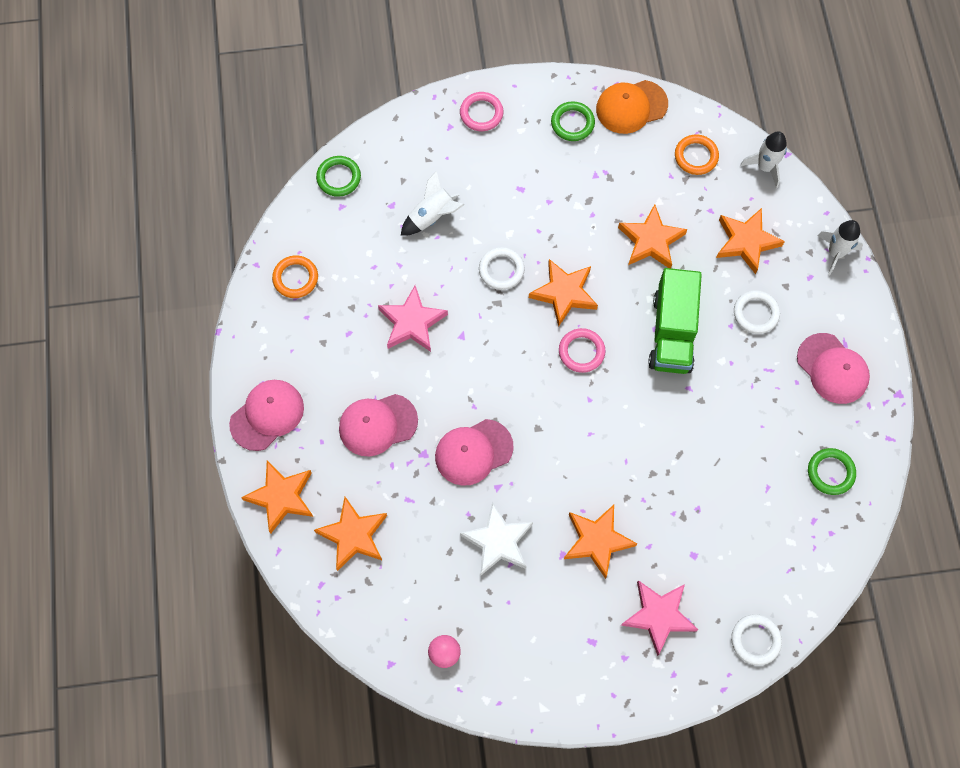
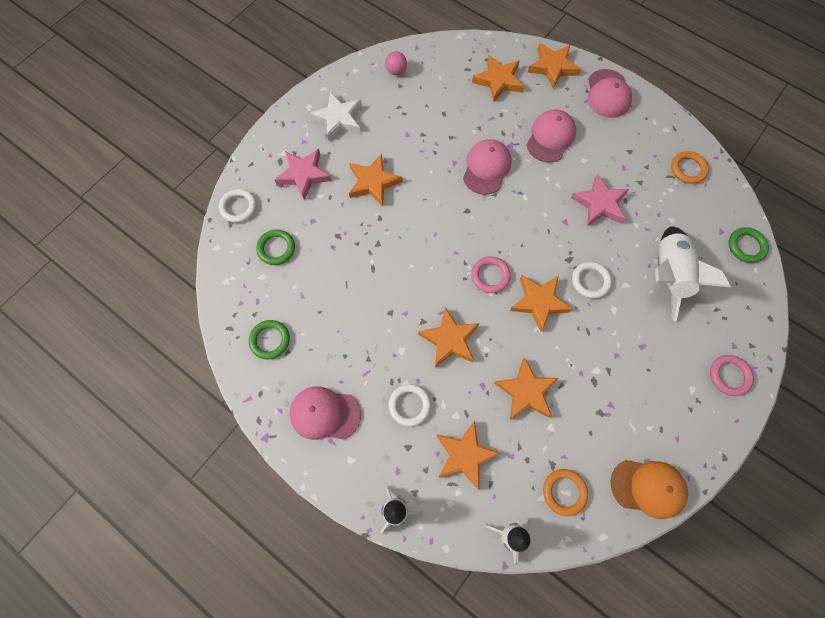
camera: 135 degrees right, 0 degrees up
white rocket [401,171,464,236] -> white rocket [655,226,731,321], size x1.61
white star [460,502,533,575] -> white star moved to [310,92,362,141]
green ring [551,101,595,141] -> green ring moved to [256,229,295,265]
orange cap [596,80,668,134] -> orange cap turned 75 degrees clockwise [611,460,688,519]
green truck [648,268,702,374] -> orange star [418,307,479,368]

